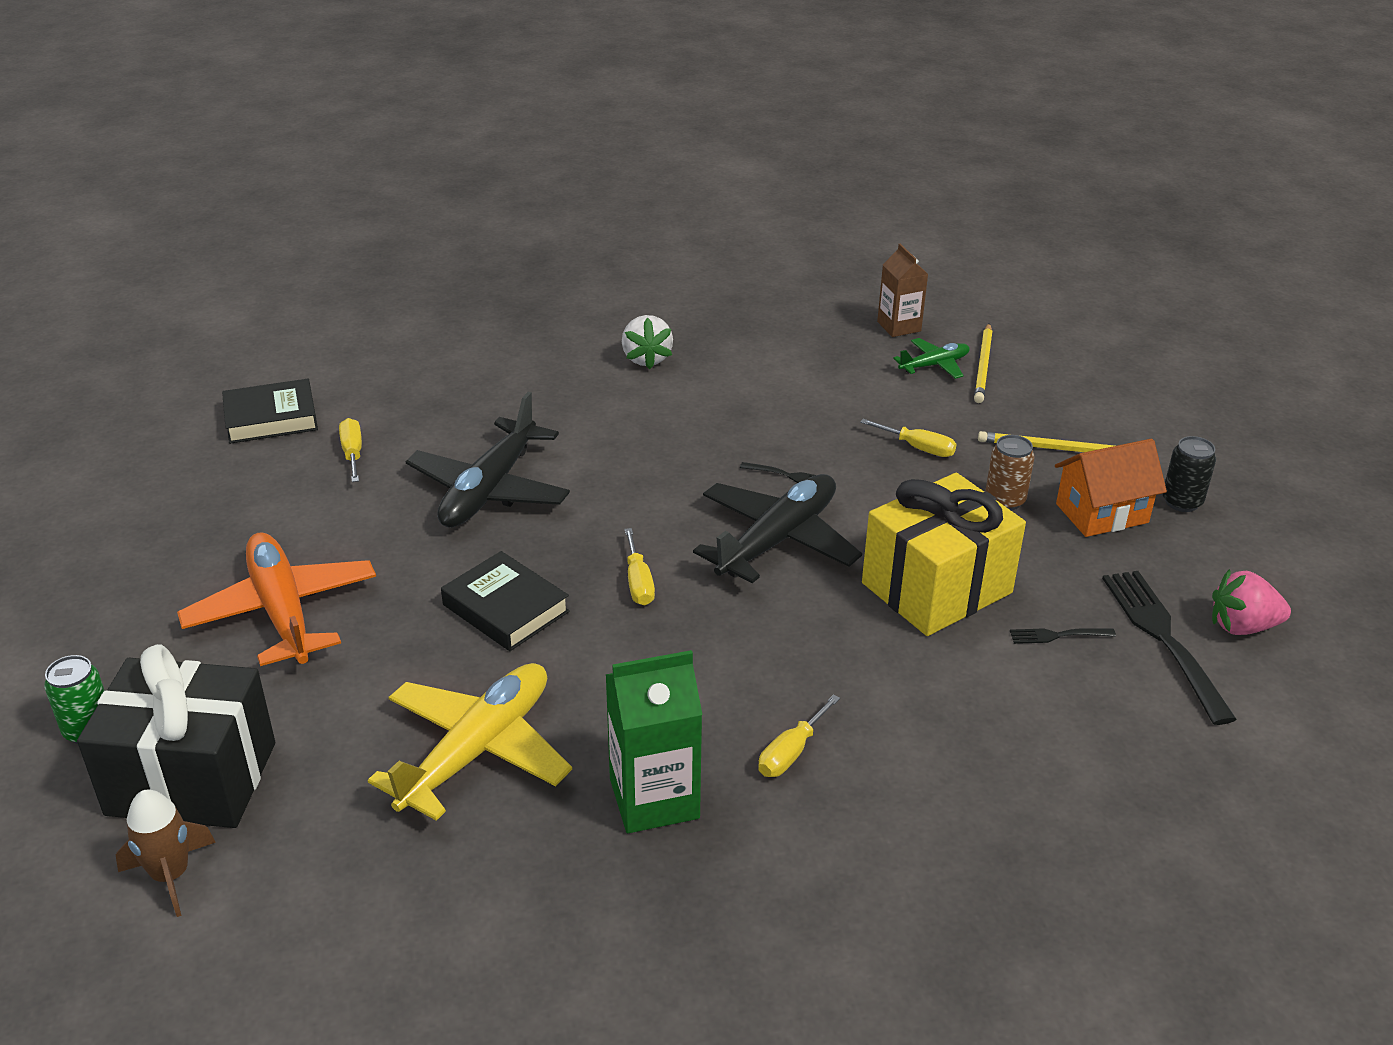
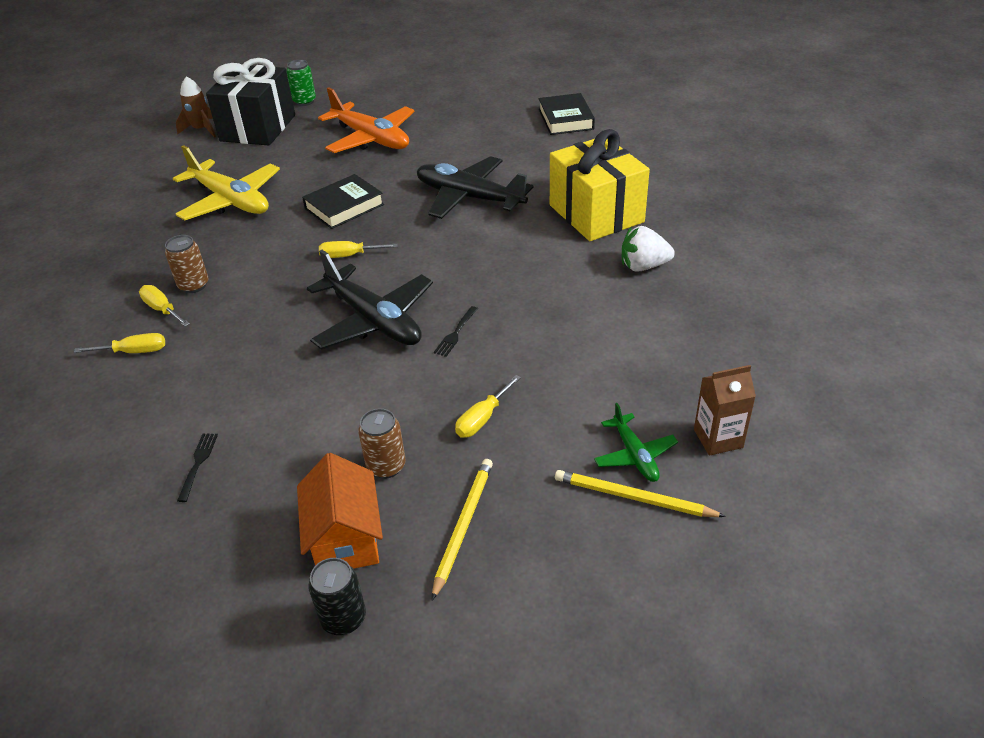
camera: 100 degrees right, 5 degrees up
orange plane [177,532,376,666] -> orange plane turned 60 degrees clockwise [318,87,415,153]
yellow screwdriver [339,418,362,482] -> yellow screwdriver moved to [74,333,165,353]
green carton [605,650,702,833] -> none
yellow gift [862,473,1026,636] -> yellow gift moved to [550,129,650,241]
black fork [1102,571,1237,725] -> none
pink strawberry [1212,569,1291,635] -> none
none -> brown can [165,235,208,293]

